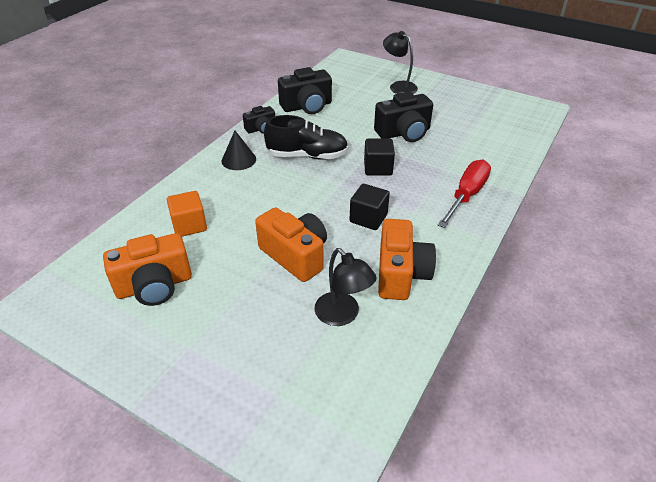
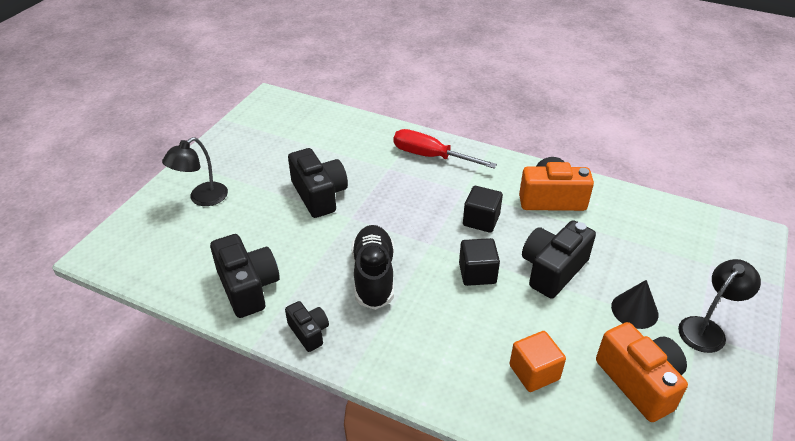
camera: 95 degrees left, 0 degrees up
black cone [222,131,256,170] -> black cone moved to [611,280,658,329]
orange camera [255,207,327,282] -> black camera [522,220,596,299]
black lamp [314,248,377,326] -> black lamp moved to [678,259,761,353]
black cube [364,139,395,176] -> black cube moved to [459,238,500,286]

